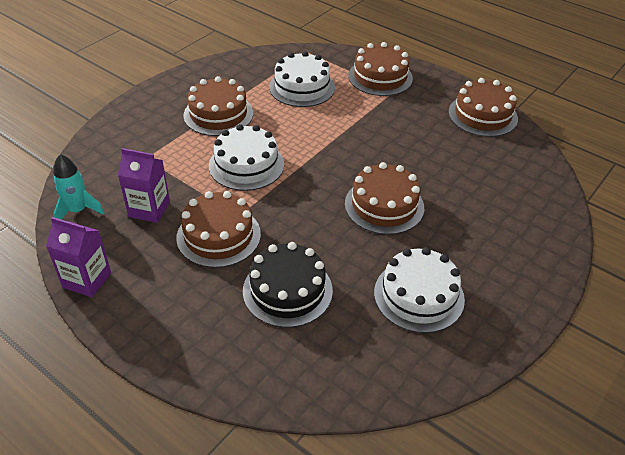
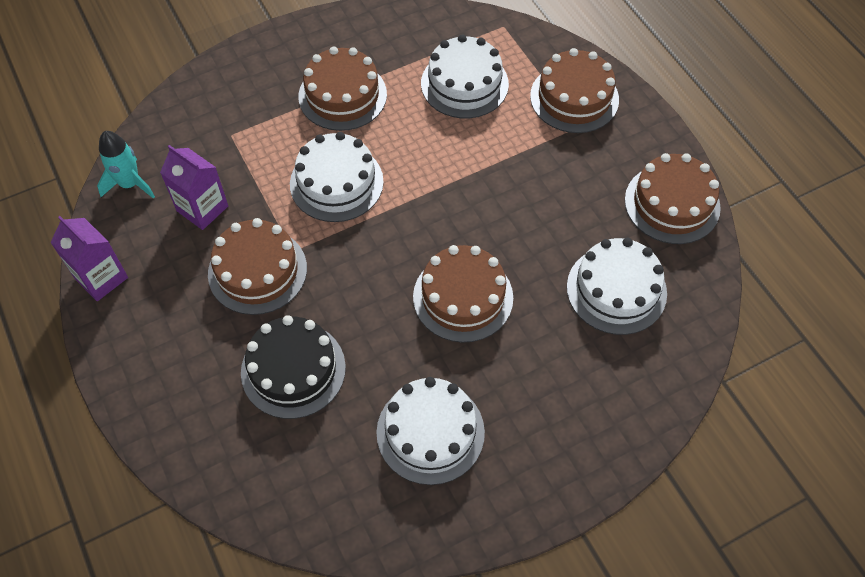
camera: 25 degrees right, 15 degrees up
none -> white cake [567,238,667,335]

